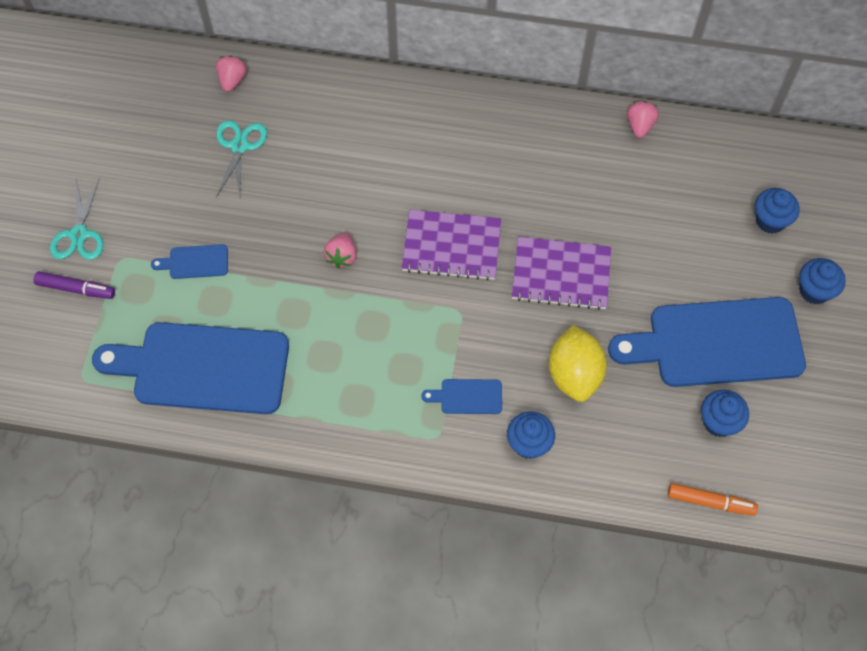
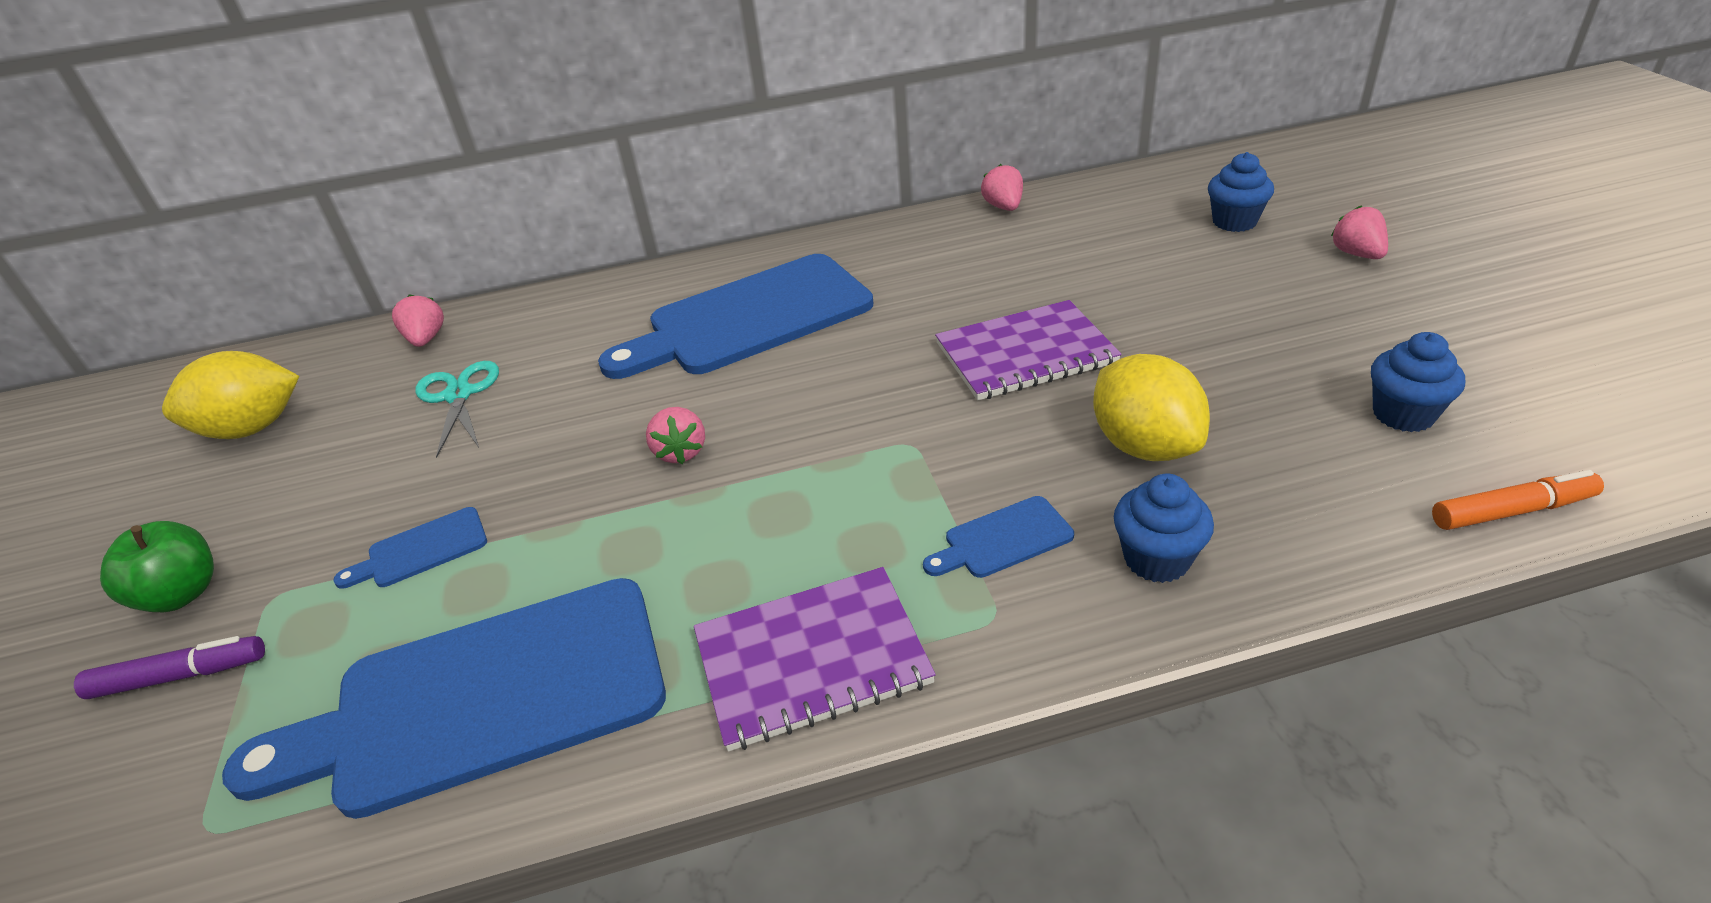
camera: 20 degrees left, 25 degrees down
turquoise scissors [50,180,104,260] -> green apple [100,521,214,612]
purple notebook [402,210,501,281] -> purple notebook moved to [694,567,936,752]
blue cutting board [608,297,806,387] -> blue cutting board moved to [598,254,873,379]
blue cupcake [799,258,846,305] -> pink strawberry [1331,205,1388,259]
none -> yellow lemon [162,351,299,439]

